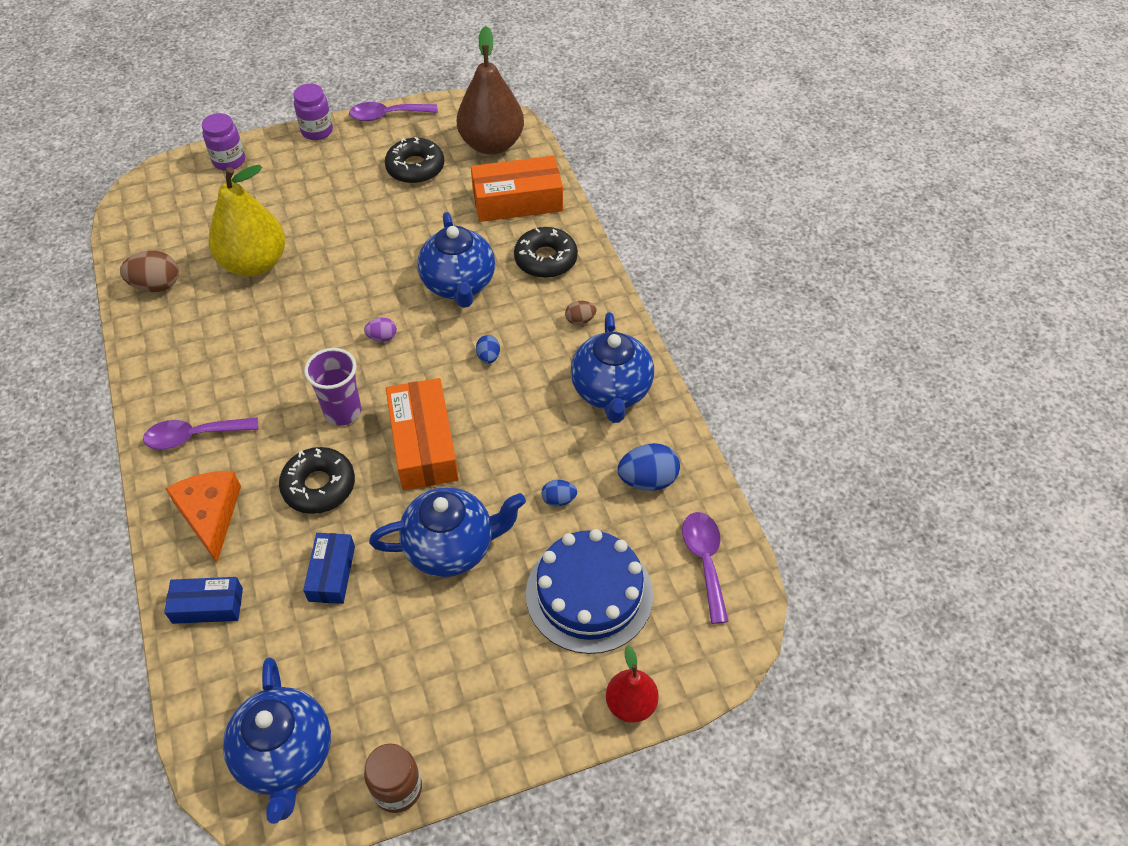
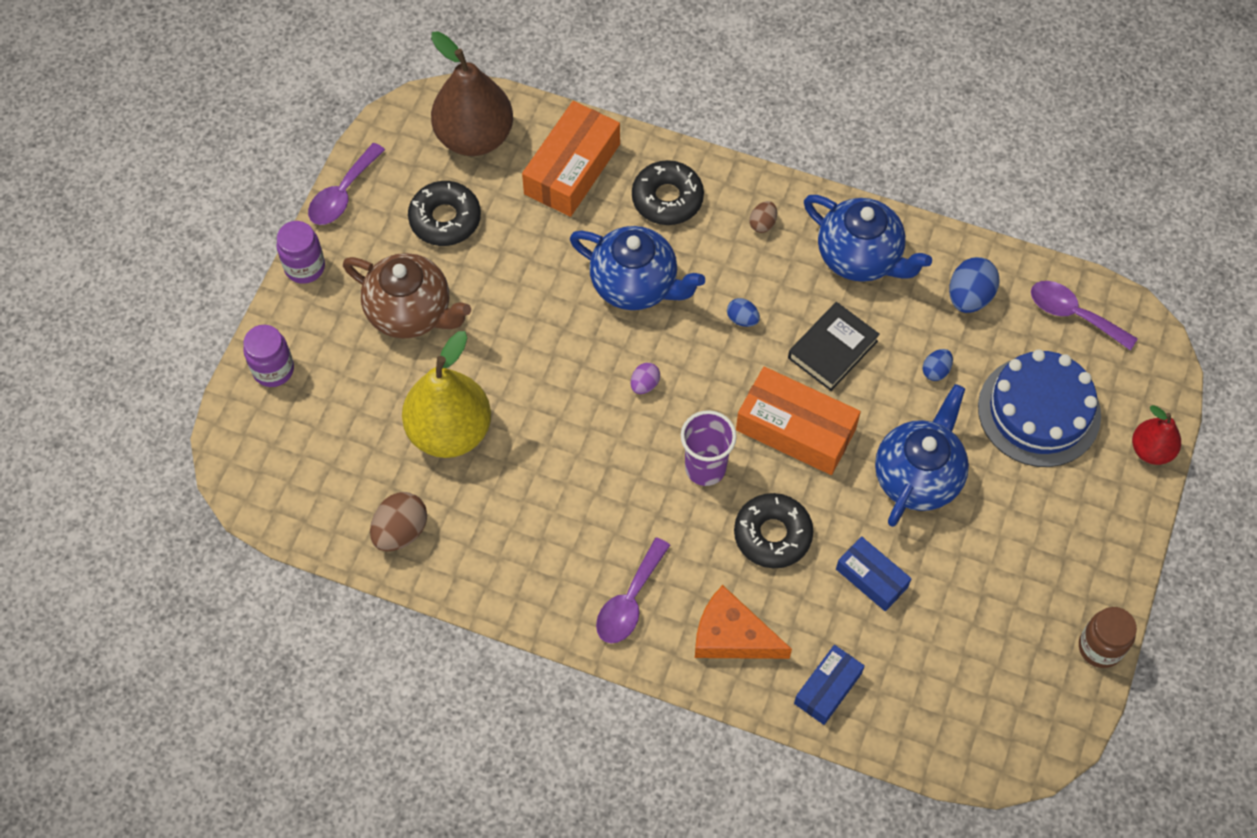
camera: 50 degrees left, 10 degrees up
blue teapot [223,657,331,824] -> none
none -> brown teapot [343,253,471,339]
none -> black book [788,302,880,391]

